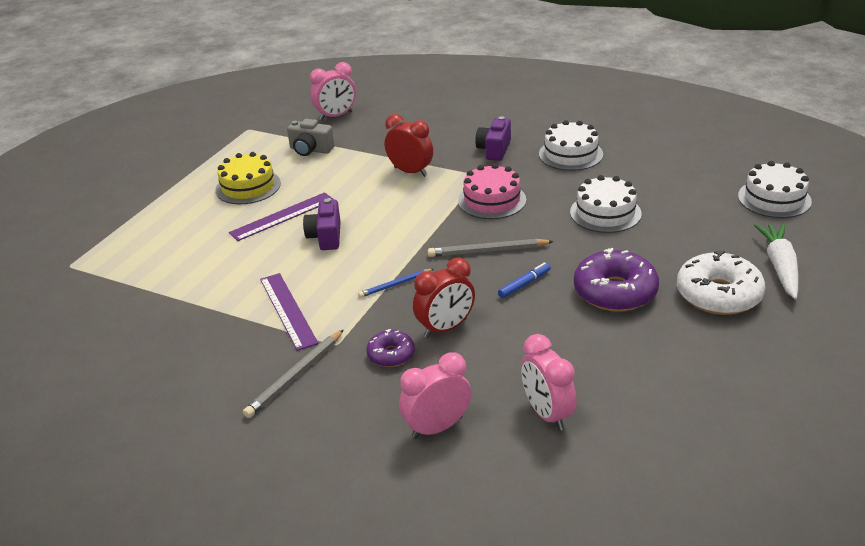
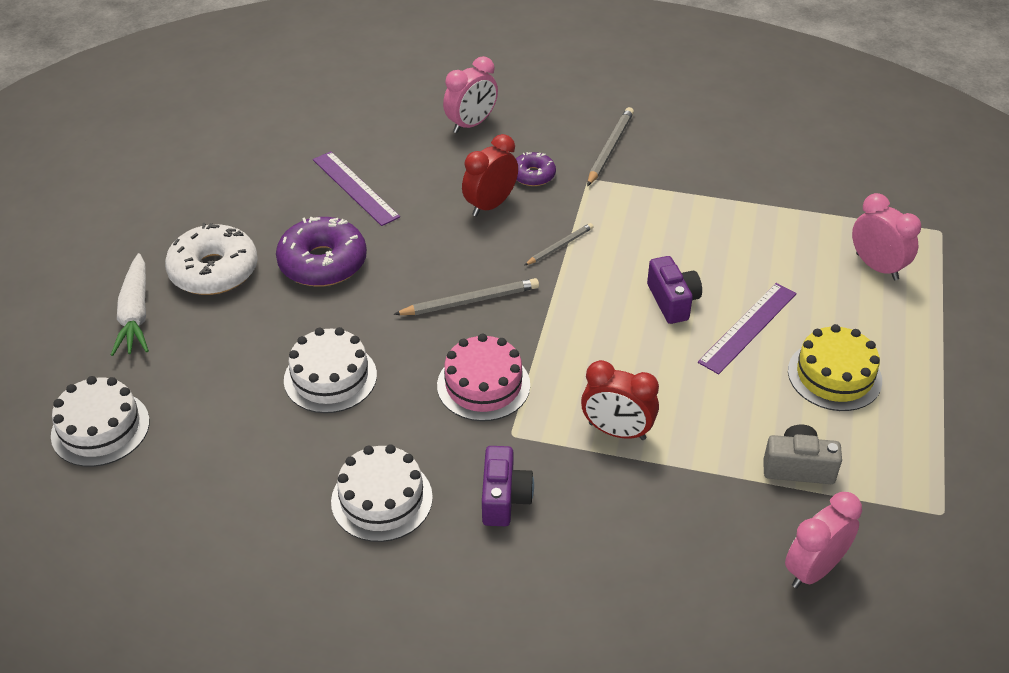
camera: 165 degrees right, 10 degrees up
purple ruler [260,273,319,351] -> purple ruler moved to [313,151,400,226]
blue pencil [358,269,433,298] -> grey pencil [524,223,594,266]
blue marker [498,262,551,298] -> none
pink clock [521,334,577,431] -> pink clock moved to [852,193,921,280]

